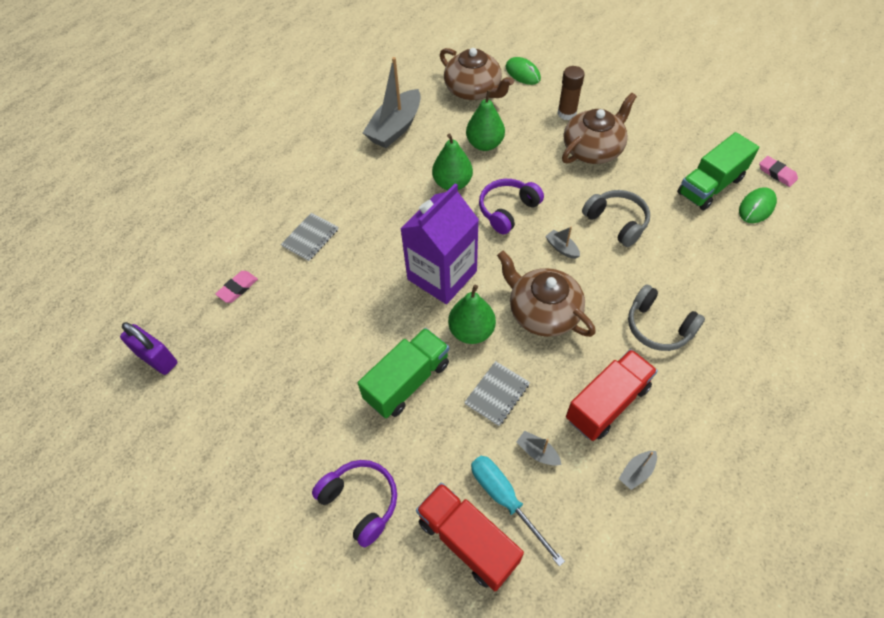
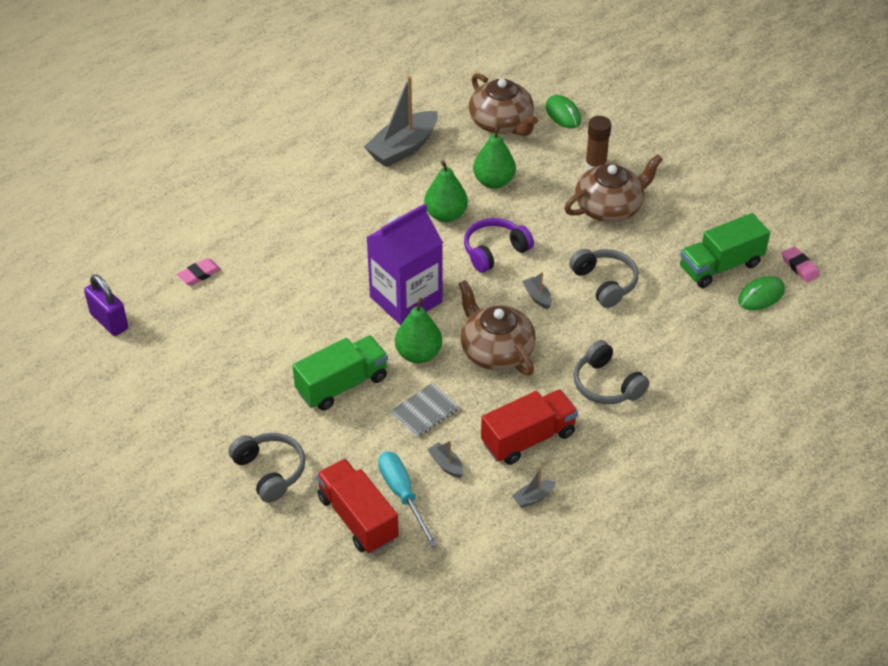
camera: 10 degrees right, 10 degrees down
grey notebook [281,213,338,261] -> none
purple headphones [312,460,397,548] -> grey headphones [228,433,305,503]

